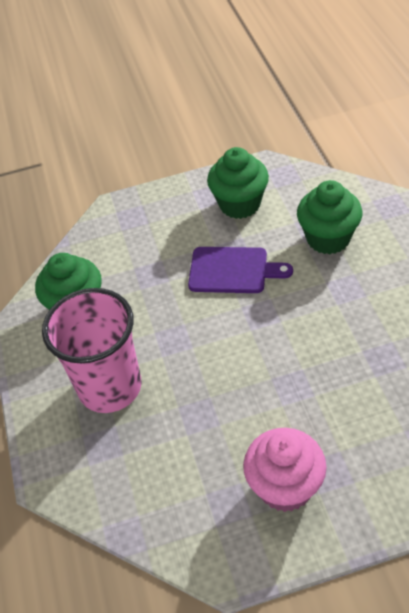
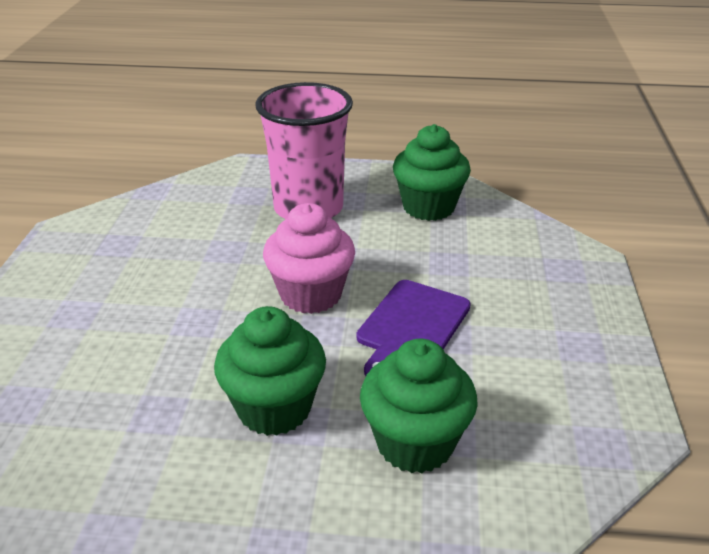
camera: 105 degrees right, 15 degrees down
green cupcake [207,147,269,219] -> green cupcake moved to [214,306,326,436]
pink cupcake [243,428,327,512] -> pink cupcake moved to [263,203,355,314]

